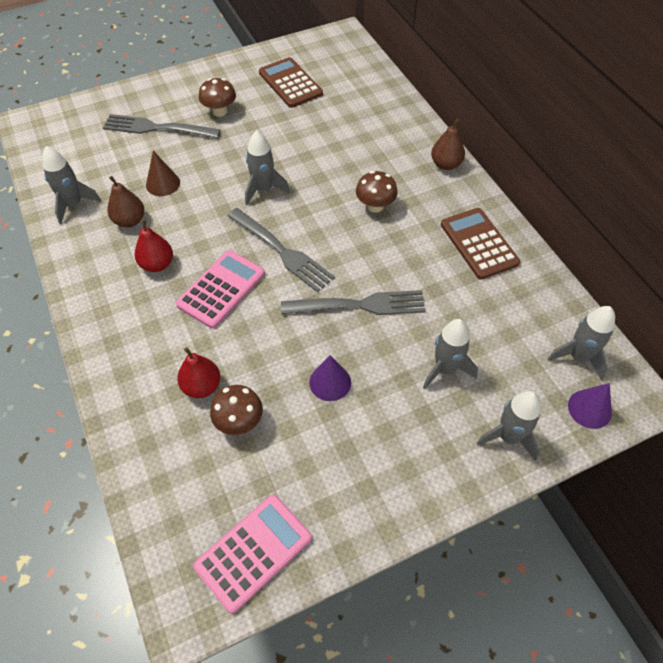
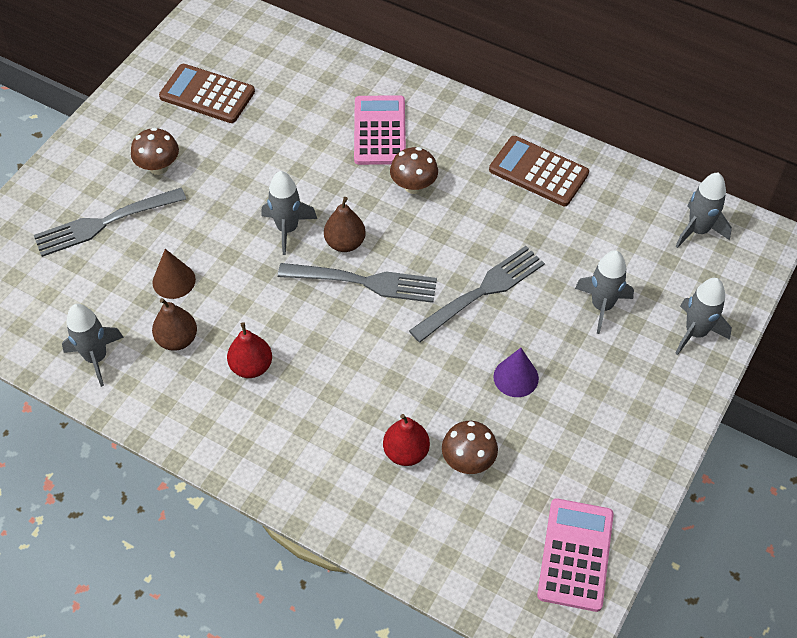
camera: 35 degrees left, 0 degrees up
pink calculator [176,250,265,329] -> pink calculator moved to [354,95,406,165]
brown pear [431,119,465,170] -> brown pear moved to [324,197,366,252]
purple cone [568,383,612,429] -> none

